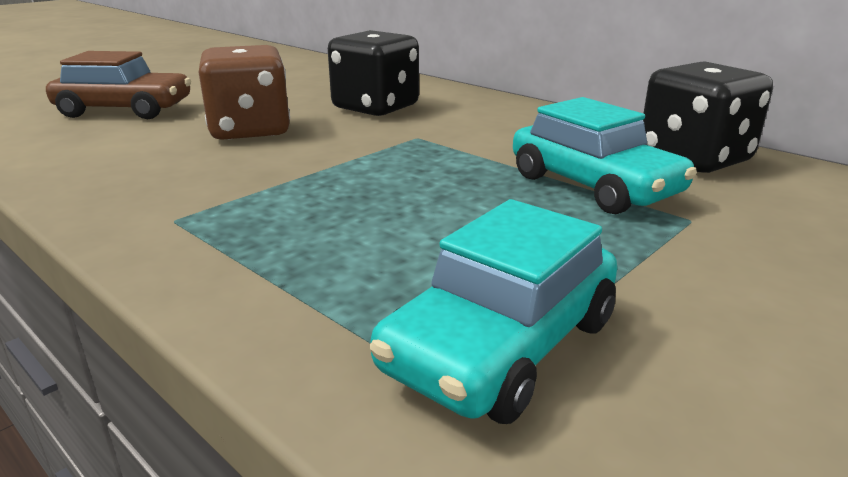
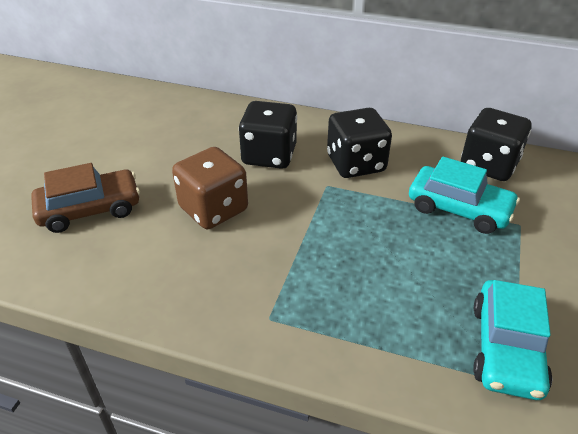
camera: 25 degrees left, 15 degrees up
none -> black dice [327,108,392,178]

